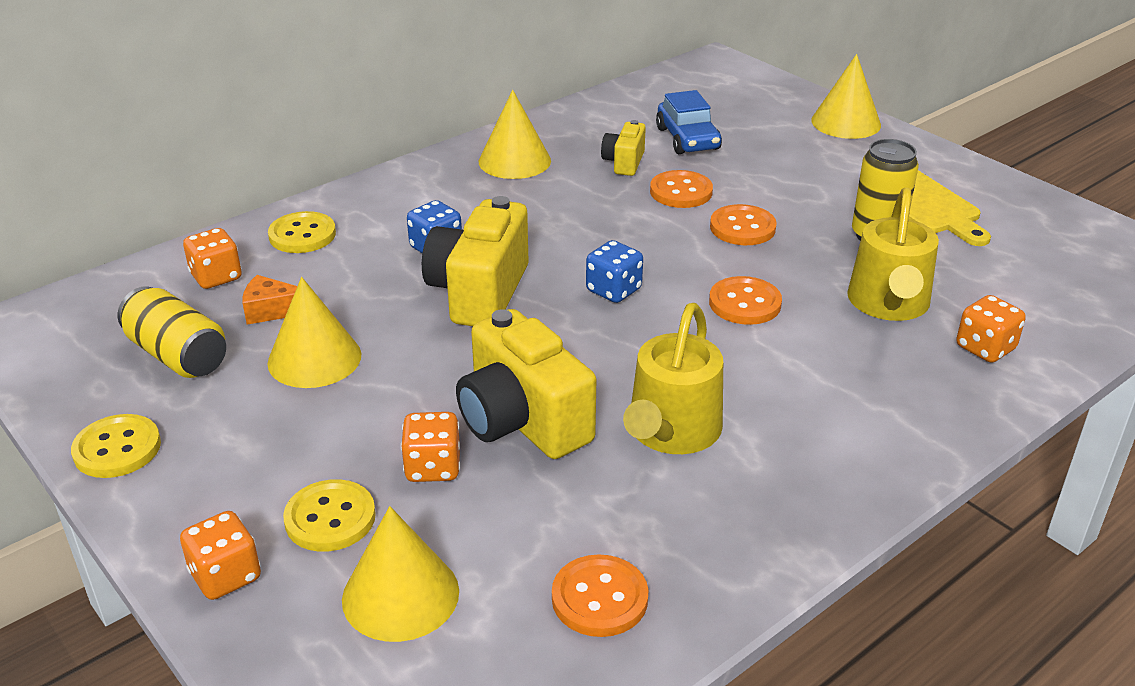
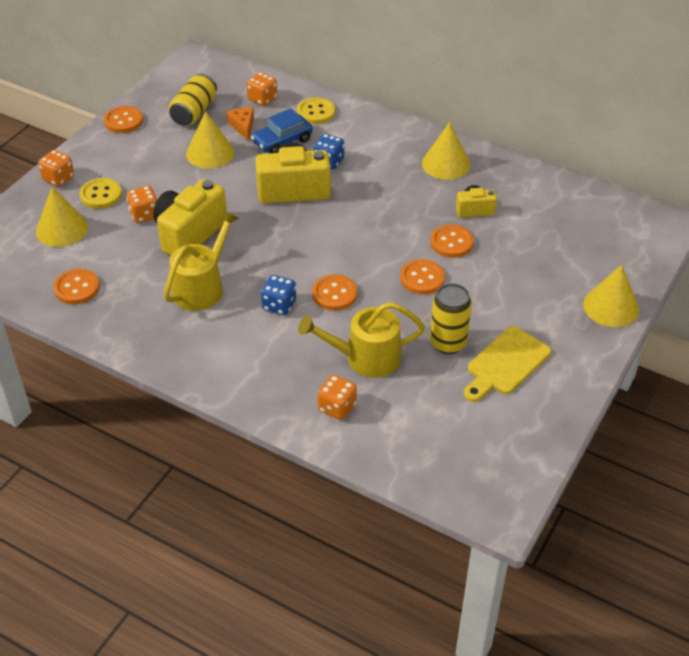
camera: 70 degrees right, 10 degrees up
yellow button [71,414,161,478] -> orange button [104,106,143,133]
blue dice [586,240,643,303] -> blue dice moved to [261,275,296,315]
yellow watering can [623,303,723,454] -> yellow watering can turned 120 degrees clockwise [164,210,239,311]
blue car [656,90,722,154] -> blue car moved to [251,108,313,153]

